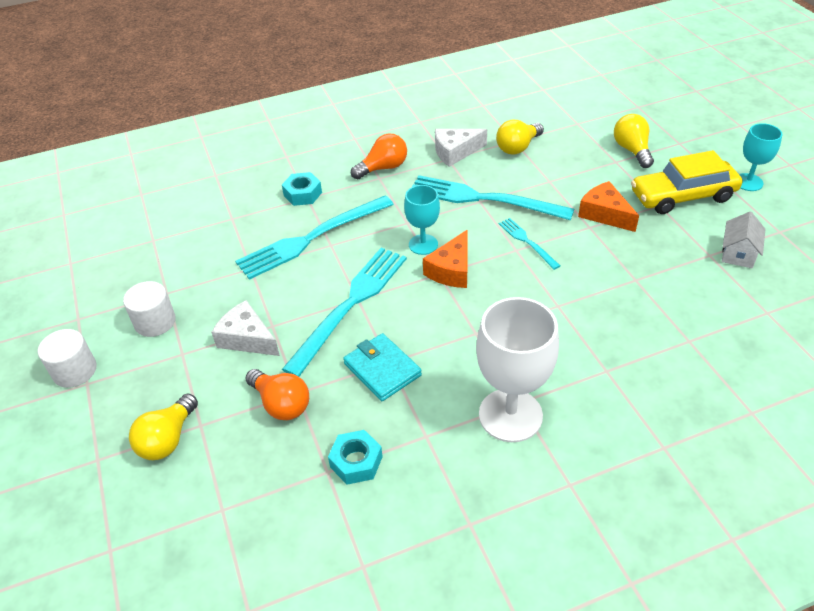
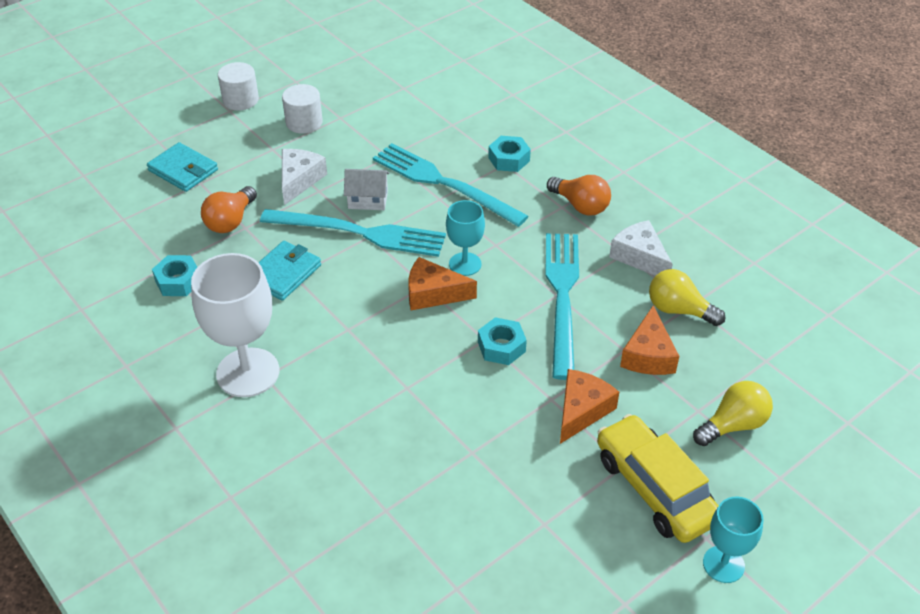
camera: 70 degrees right, 0 degrees up
yellow light bulb [129,393,198,460] -> turquoise wallet [147,142,218,192]
turquoise fork [499,218,560,270] -> turquoise nut [478,317,527,365]
white house [722,212,766,268] -> white house moved to [344,169,389,210]
none -> orange cheese [620,305,679,375]

